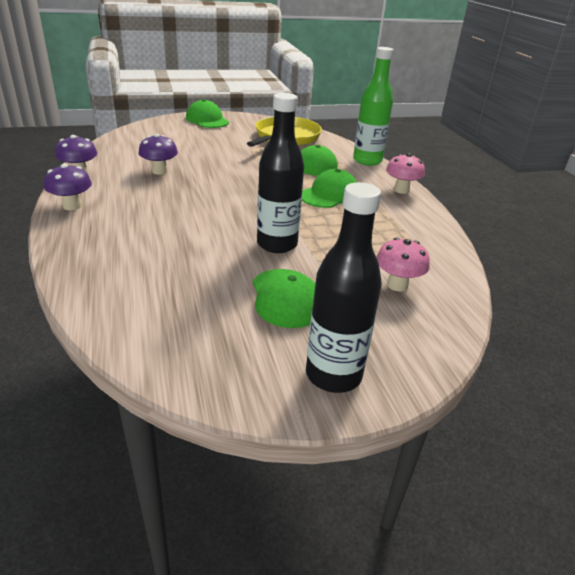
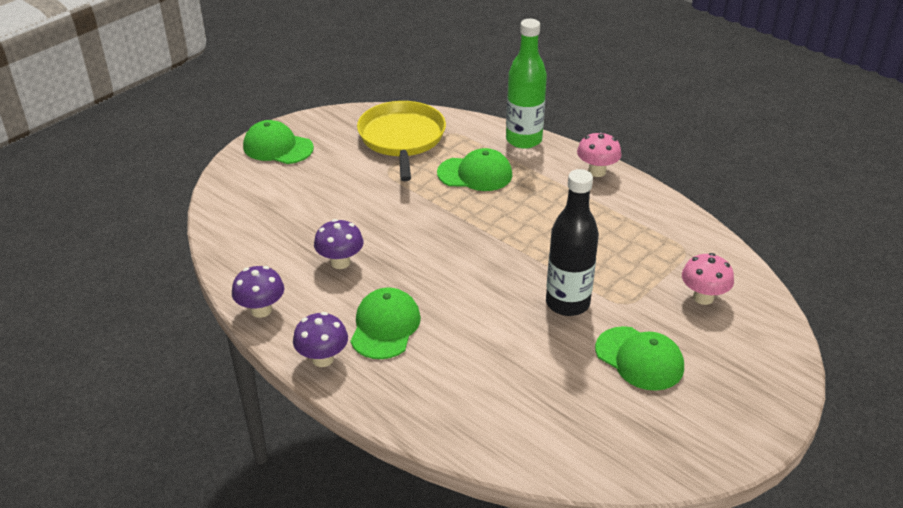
camera: 30 degrees left, 5 degrees up
green cap [302,169,357,208] -> green cap moved to [350,287,421,359]
black bottle [306,182,382,393] -> none

